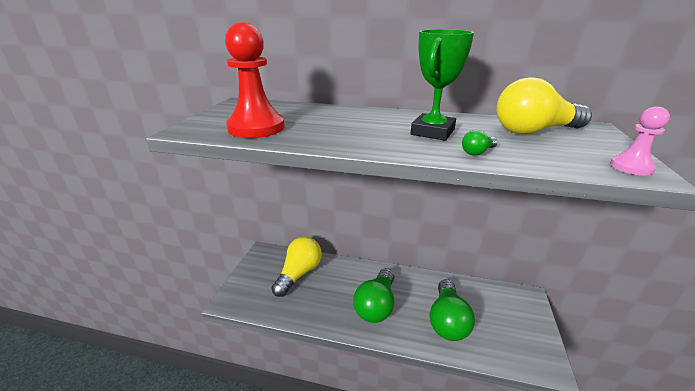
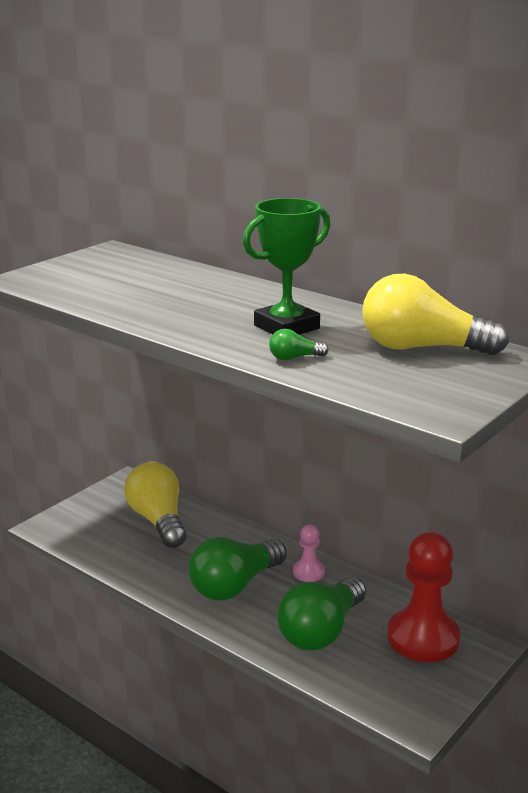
camera: 25 degrees right, 5 degrees down
red pawn [225,22,285,138] -> red pawn moved to [388,532,460,662]
yellow light bulb [272,237,322,297] -> yellow light bulb turned 75 degrees counterclockwise [124,462,186,548]
pink pawn [610,107,670,176] -> pink pawn moved to [293,525,325,582]

